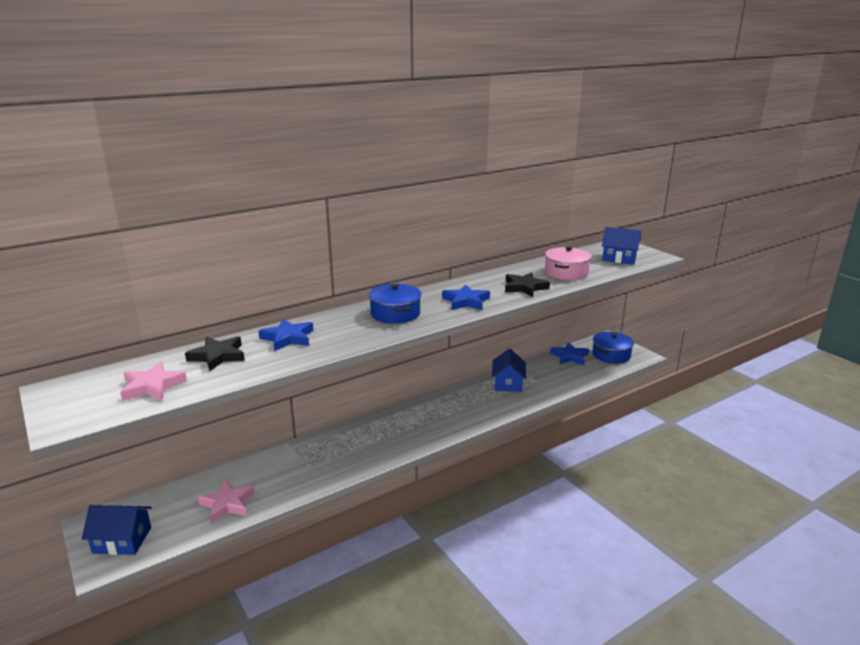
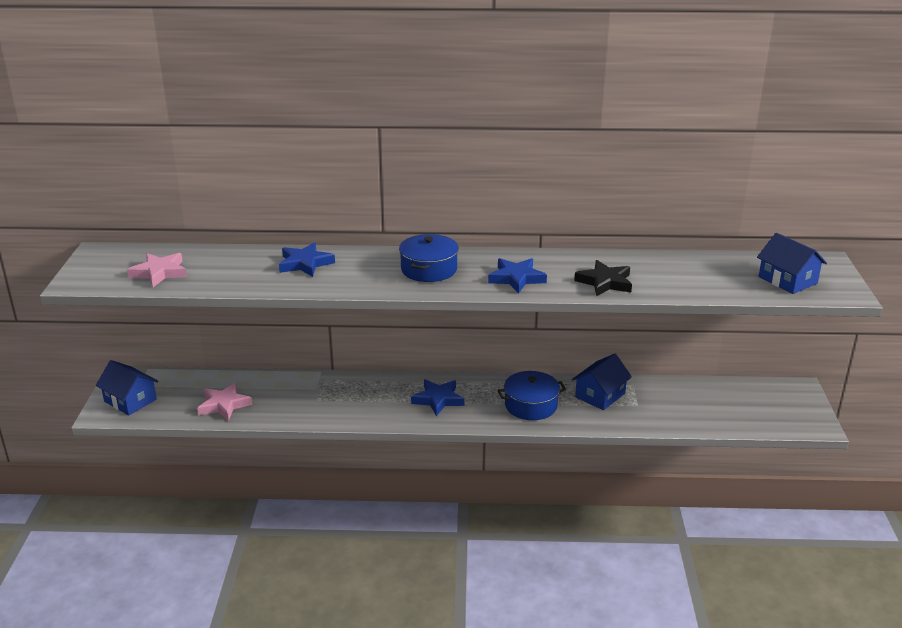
camera: 35 degrees right, 5 degrees up
black star [185,336,245,371] -> none
pink pot [545,246,591,280] -> none
blue star [550,342,589,365] -> blue star moved to [411,379,464,416]
blue pot [592,332,634,364] -> blue pot moved to [498,371,566,420]

